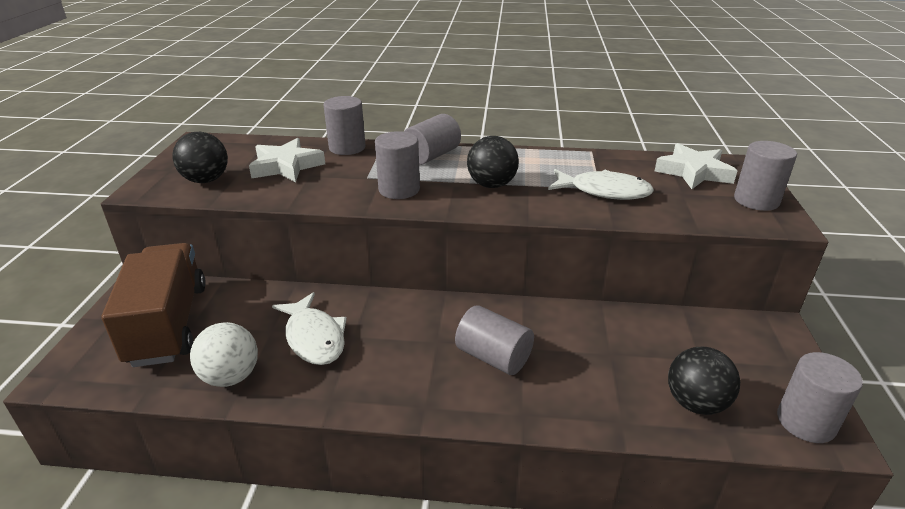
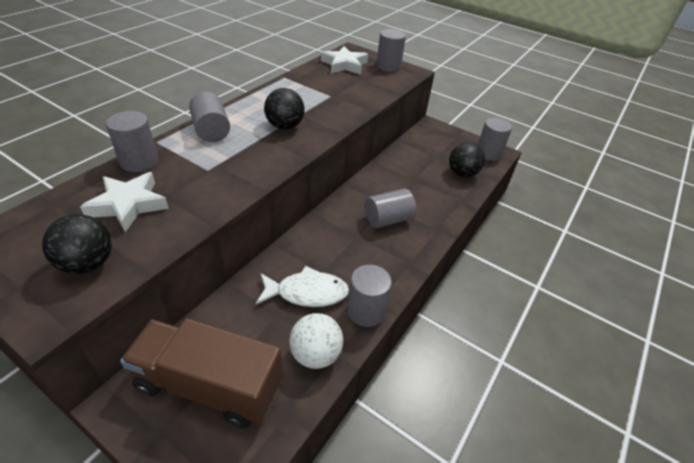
camera: 65 degrees left, 10 degrees up
grey cylinder [375,131,420,199] -> grey cylinder moved to [347,265,392,327]
white fish [548,169,654,200] -> none

